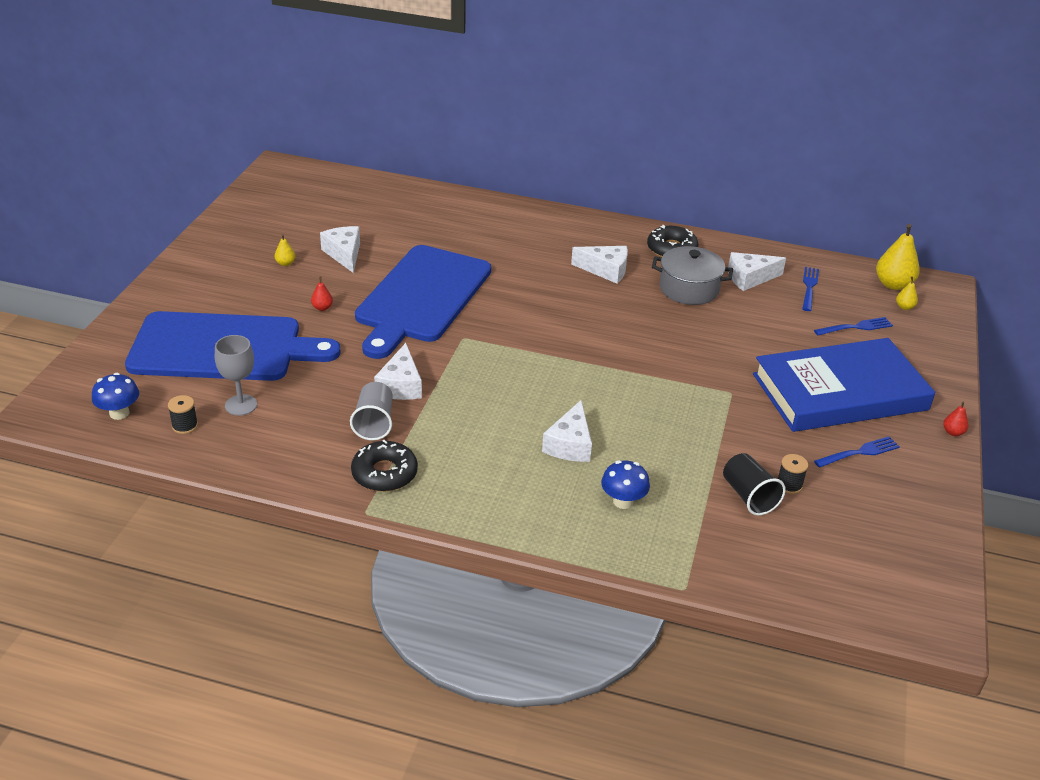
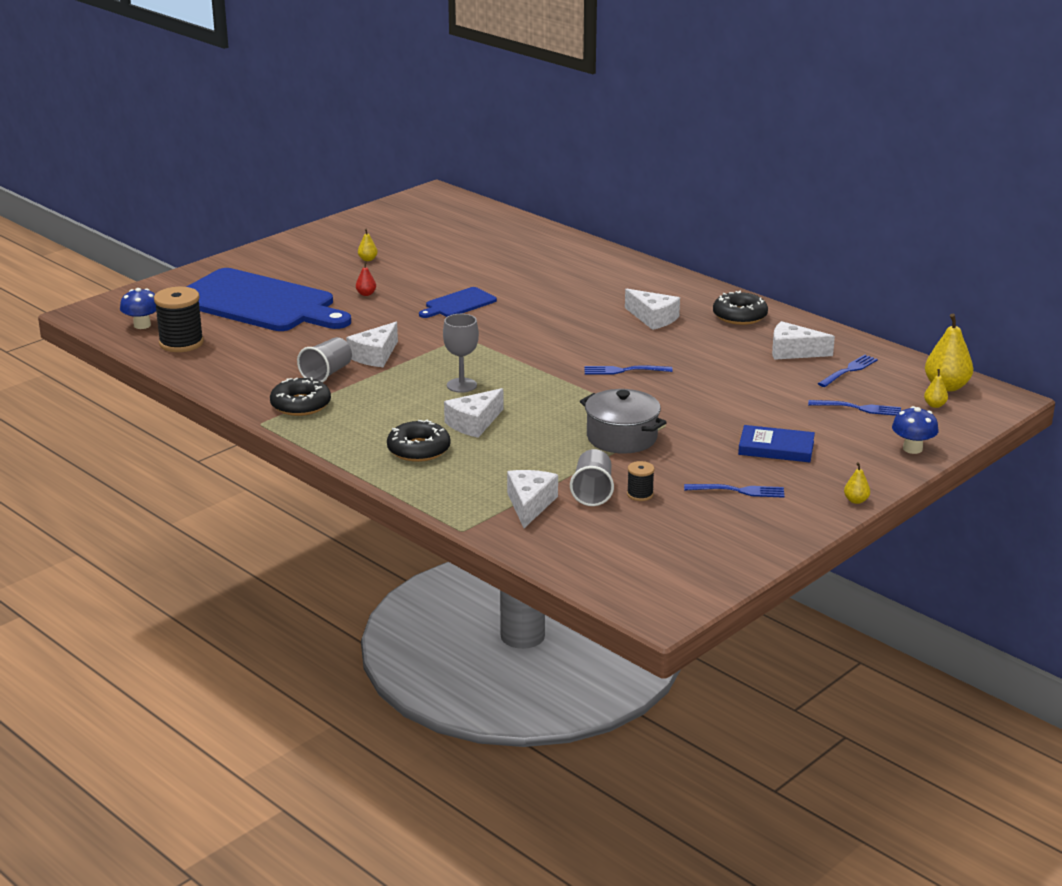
camera: 30 degrees right, 10 degrees down
black spool [168,395,198,434] -> black spool [154,287,204,352], size x1.96
grey goblet [215,335,257,416] -> grey goblet moved to [443,314,479,393]
white cheese [320,226,360,273] -> white cheese moved to [507,470,558,528]
blue cutting board [355,245,491,359] -> blue cutting board [419,287,497,318], size x0.44
blue mushroom [601,460,650,509] -> blue mushroom moved to [892,406,939,454]
grey pot [652,246,733,305] -> grey pot moved to [580,389,667,454]
black cup [723,453,786,516] -> grey cup [570,449,614,506]
blue book [753,338,935,432] -> blue book [738,425,815,462], size x0.45
red pear [943,402,968,436] -> yellow pear [844,462,870,504]
none -> black donut [387,420,451,462]
none -> blue fork [584,365,673,374]

